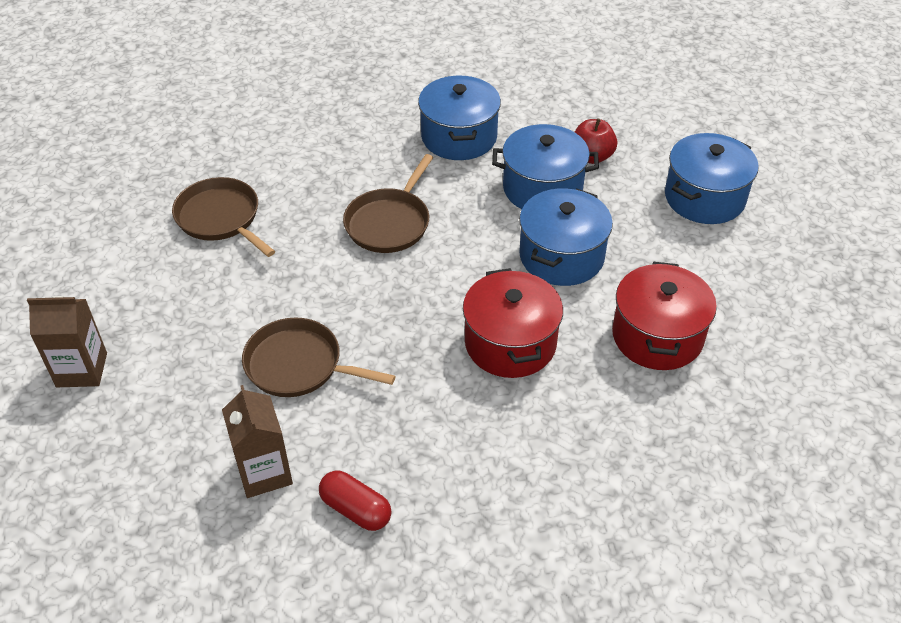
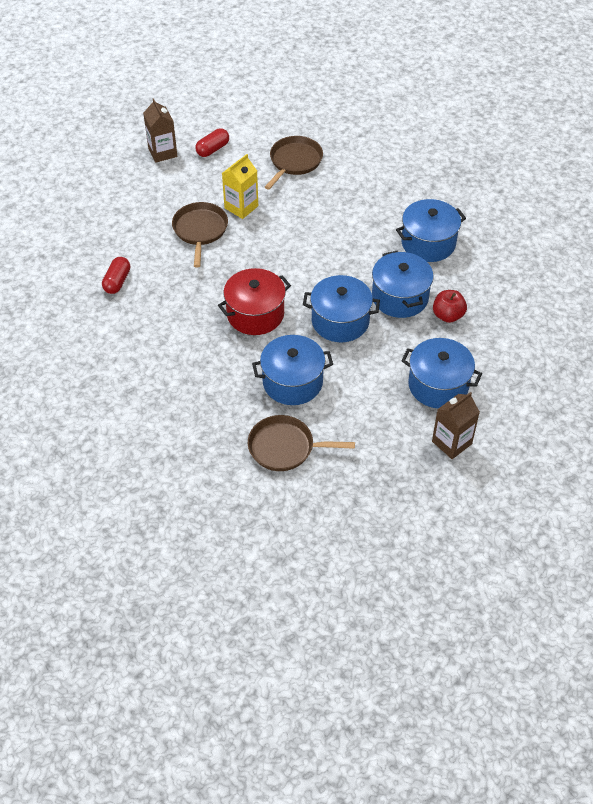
camera: 70 degrees right, 5 degrees up
brown carton [222,385,293,498] -> brown carton moved to [432,392,480,459]
brown pan [343,154,434,253] -> brown pan moved to [248,415,355,471]
red pot [612,262,717,370] -> blue pot [252,335,333,405]
none -> red capsule [195,128,229,157]
none -> yellow carton [222,154,258,219]

